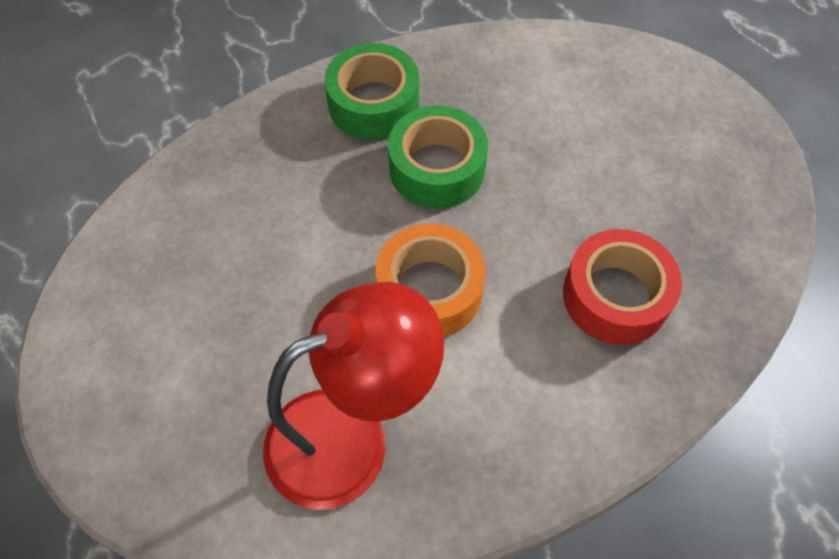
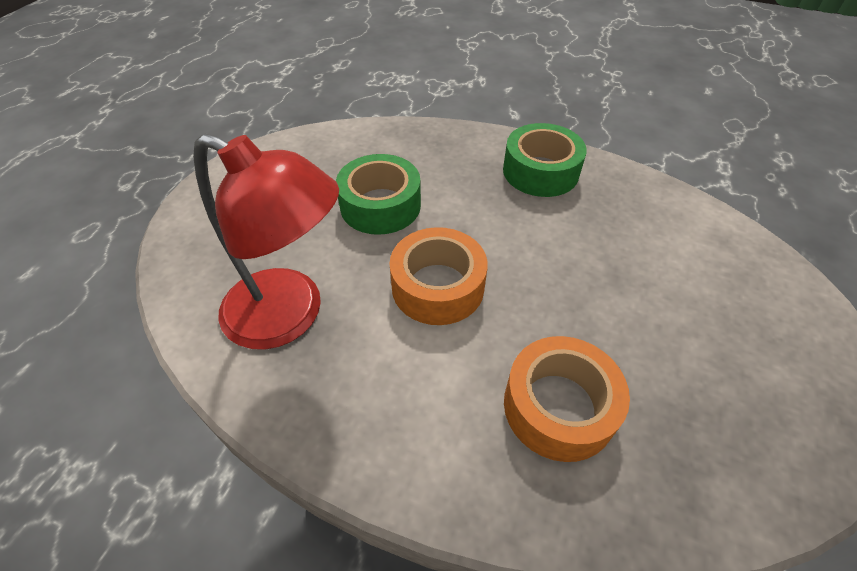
camera: 50 degrees right, 10 degrees down
green tape [388,106,488,208] -> green tape moved to [336,154,421,235]
red tape [563,229,682,345] -> orange tape [504,336,630,462]

